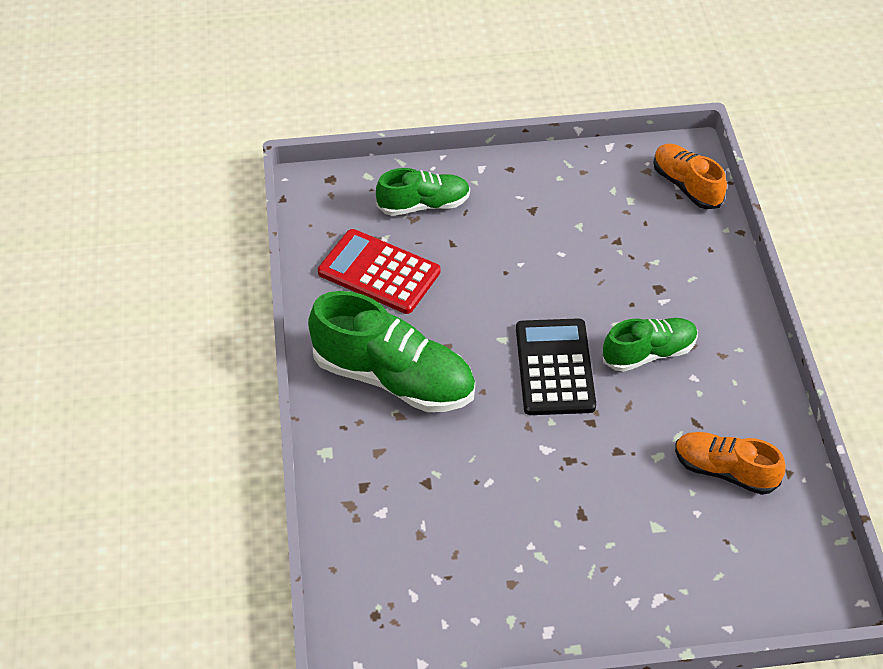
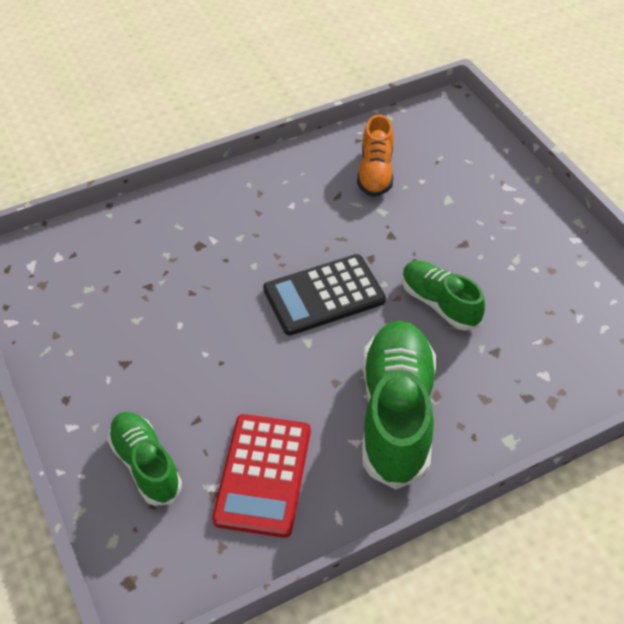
camera: 110 degrees left, 0 degrees up
green shoe [603,318,698,372] -> green shoe moved to [402,261,485,331]
orange shoe [653,144,727,209] -> none

